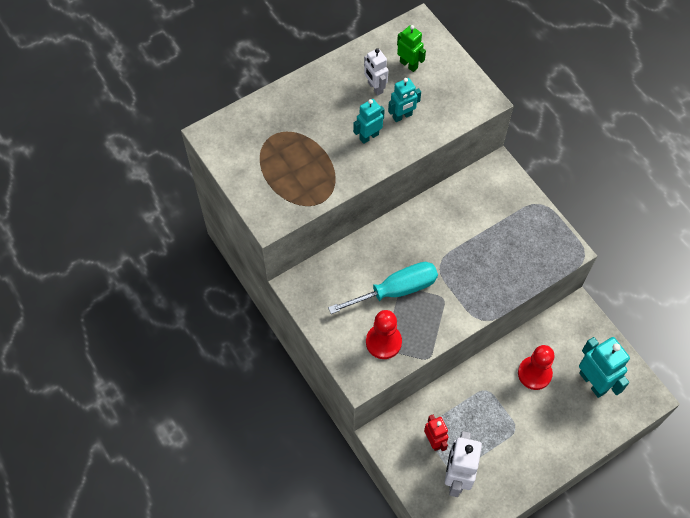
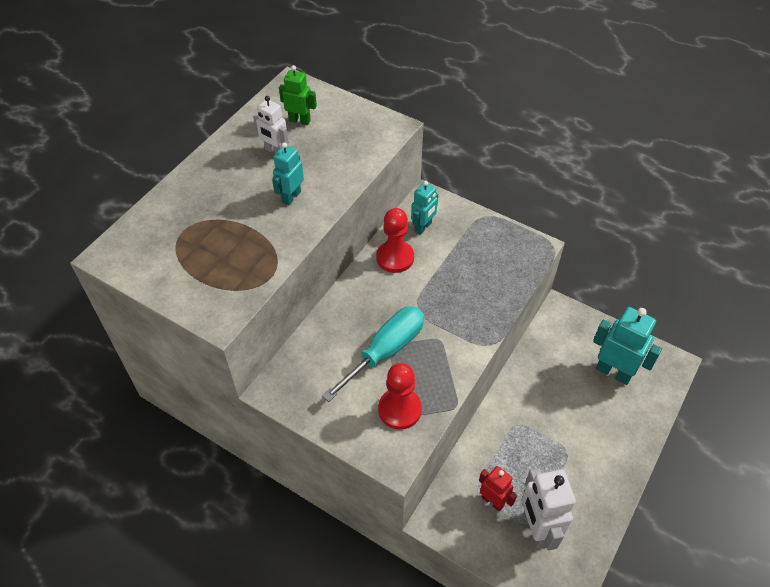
camera: 25 degrees left, 10 degrees down
turquoise robot [388,78,421,122] -> turquoise robot moved to [411,181,438,235]
red pawn [518,345,555,390] -> red pawn moved to [376,208,414,273]

